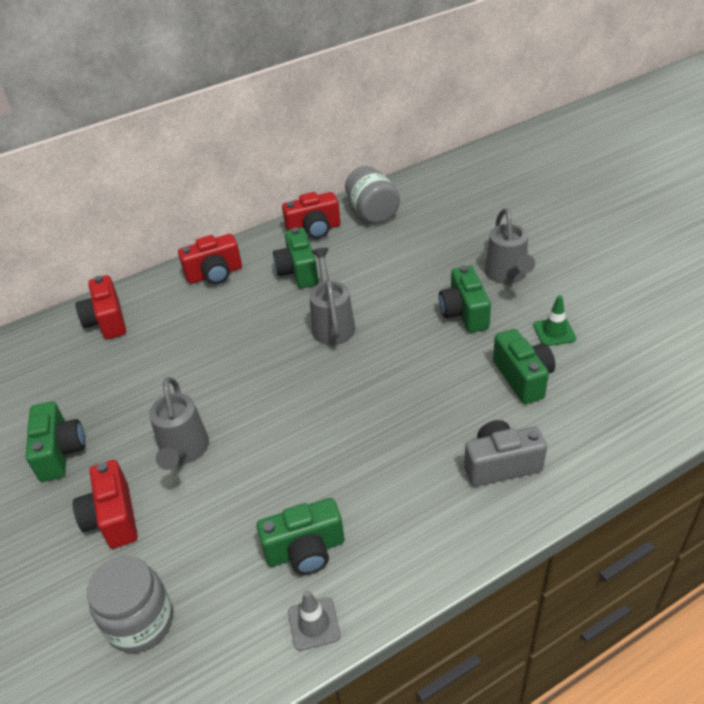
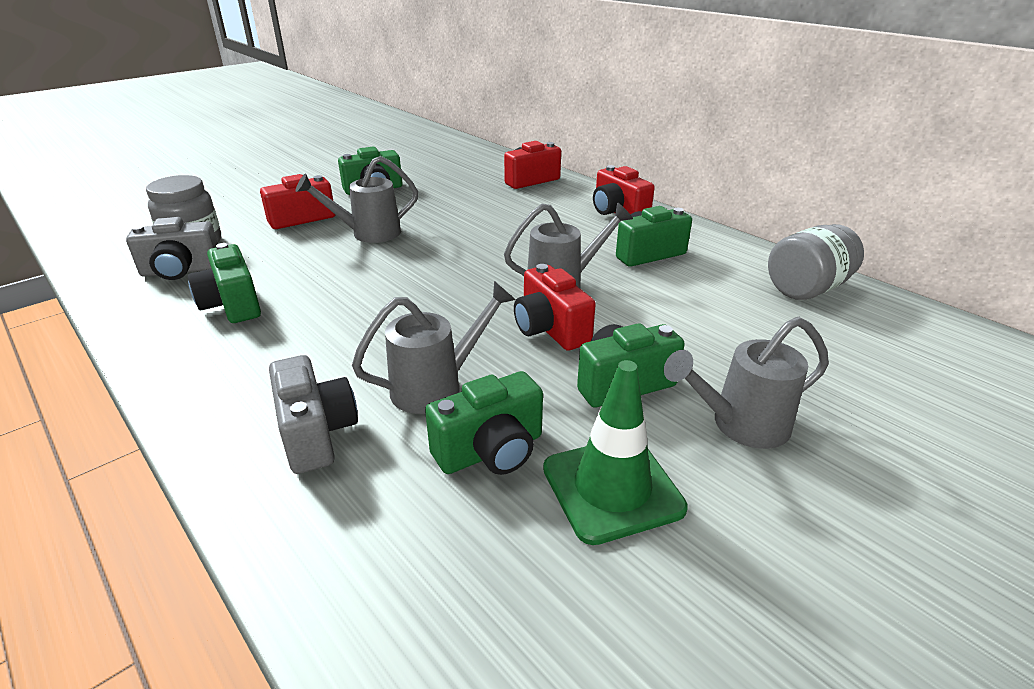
camera: 75 degrees right, 10 degrees down
red camera [282,192,340,239] -> red camera moved to [514,264,596,351]
grey traffic cone [288,590,341,651] -> none
green traffic cone [533,295,576,346] -> green traffic cone [543,360,688,545], size x1.77
none -> grey camera [126,217,218,280]
none -> grey watering can [352,281,516,414]

